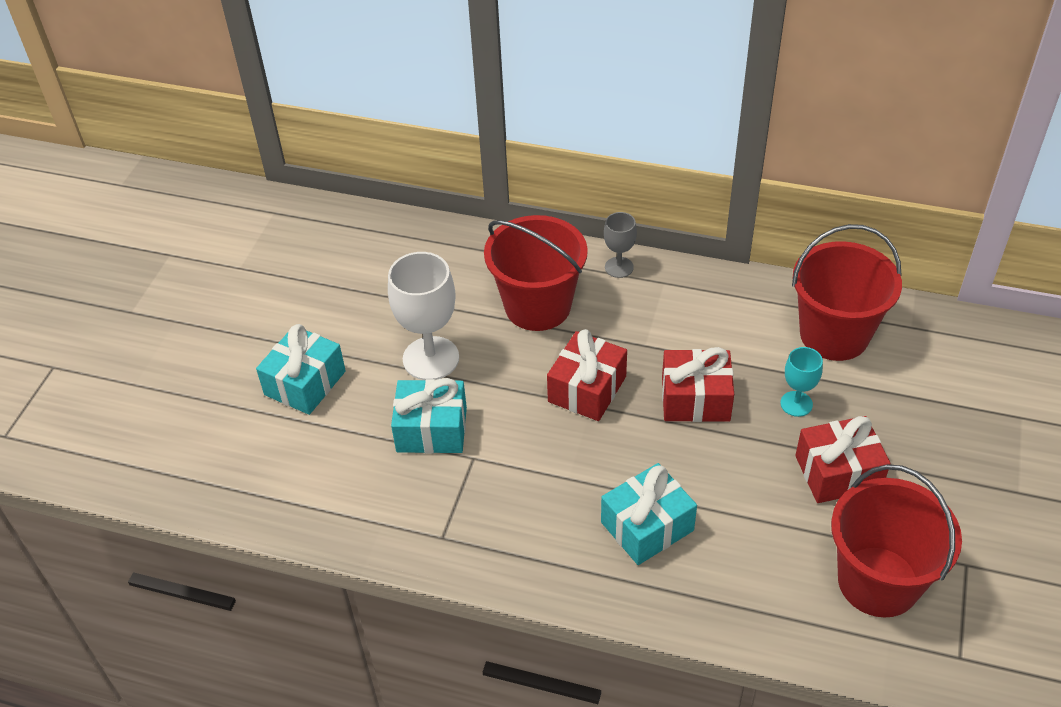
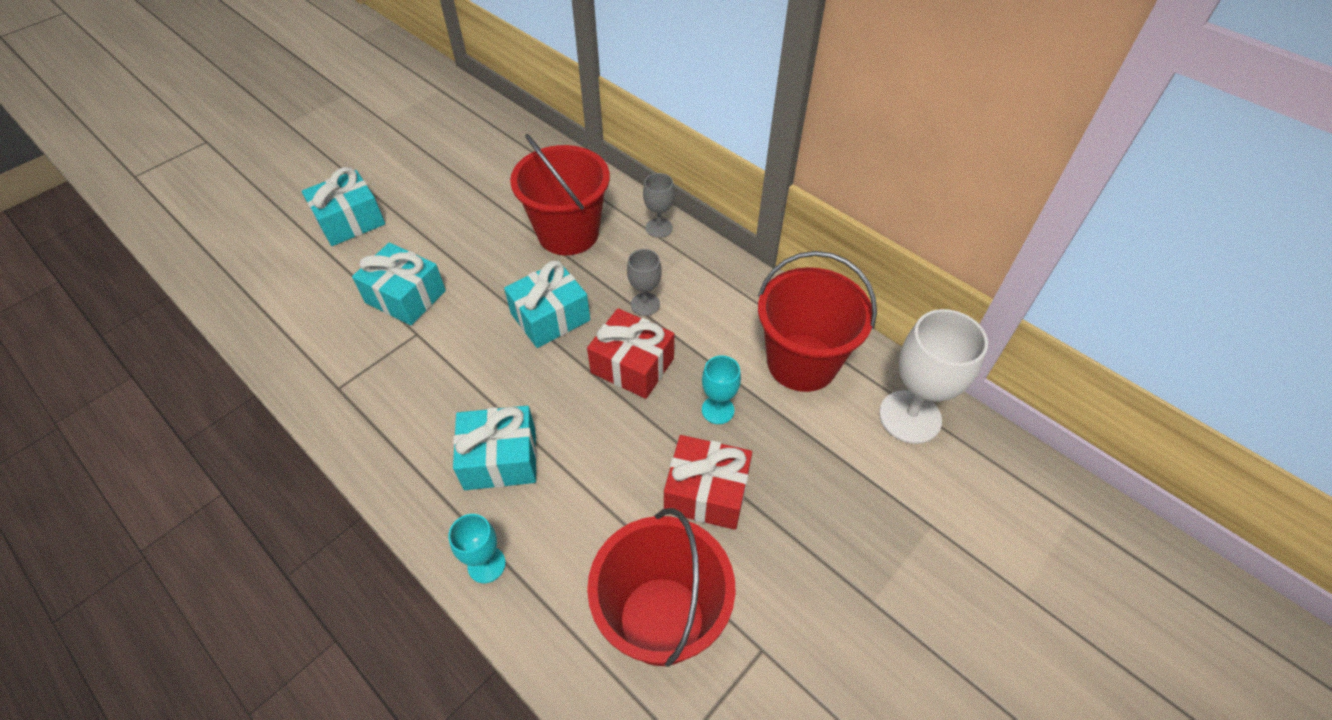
camera: 25 degrees right, 5 degrees up
white goblet [388,252,459,380] -> white goblet moved to [879,309,988,444]
red gift [547,329,627,421] -> turquoise gift [504,261,590,348]
none -> turquoise goblet [448,514,506,583]
none -> grey goblet [627,249,662,316]

